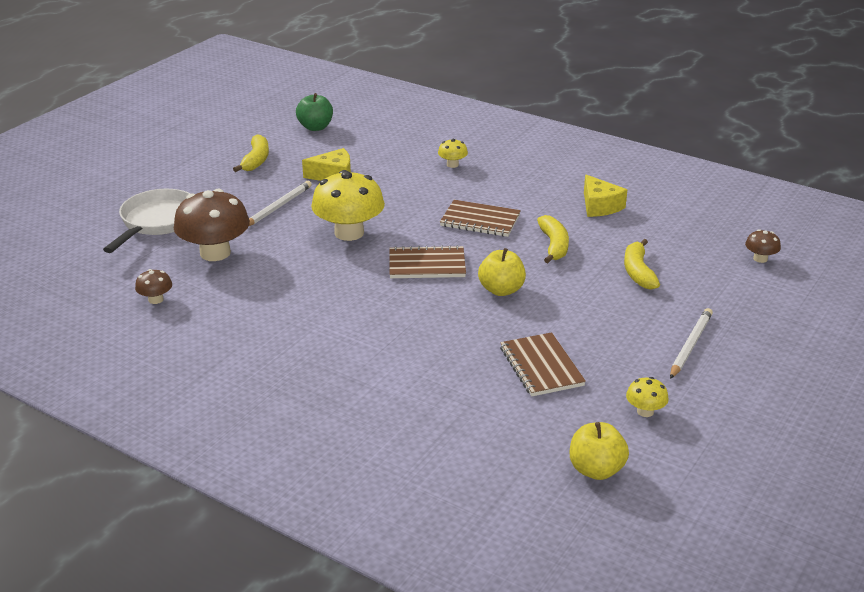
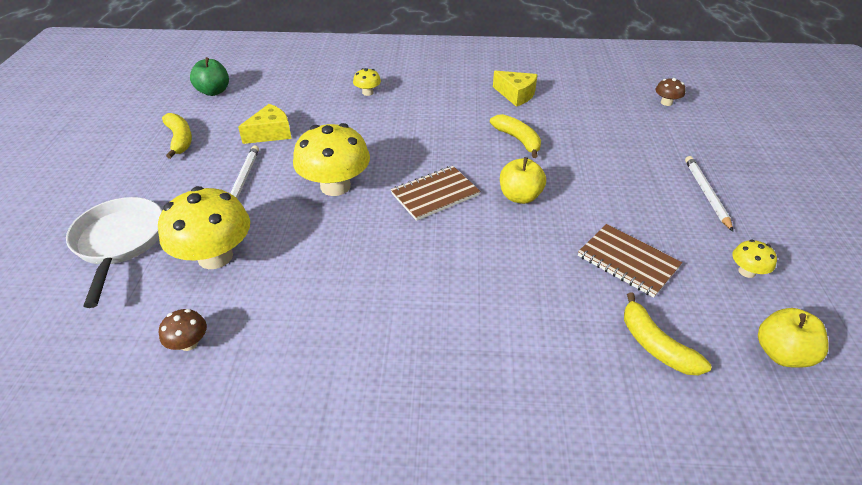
camera: 30 degrees left, 10 degrees up
brown mushroom [174,189,250,261] -> yellow mushroom [158,186,250,269]
brown notebook [440,200,521,237] -> none
yellow banana [624,239,660,290] -> yellow banana moved to [624,292,712,375]

